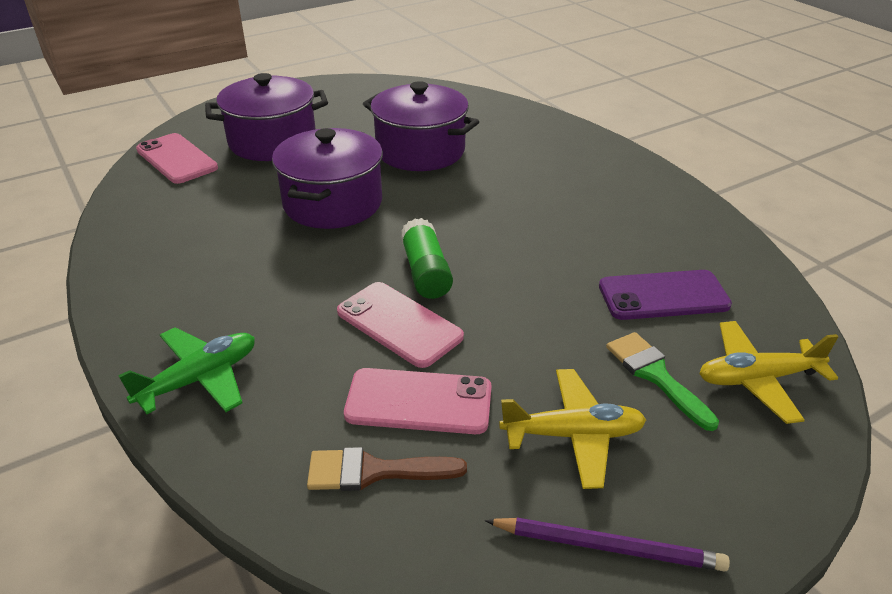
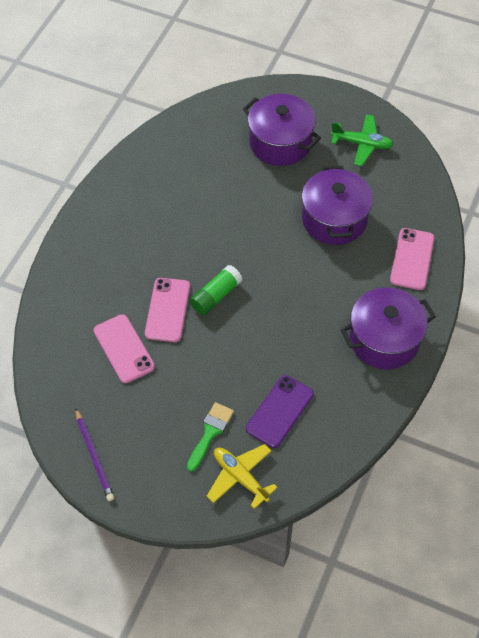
camera: 55 degrees right, 20 degrees up
green plane [118,327,255,414] -> green plane moved to [331,115,394,166]
pink phone [136,133,218,184] -> pink phone moved to [390,228,434,290]
purple pot [272,128,383,229] -> purple pot moved to [341,287,436,369]
brown brush [307,447,467,491] -> none
yellow plane [499,369,646,489] -> none
purple phone [599,270,732,320] -> purple phone turned 75 degrees clockwise [246,375,314,448]

